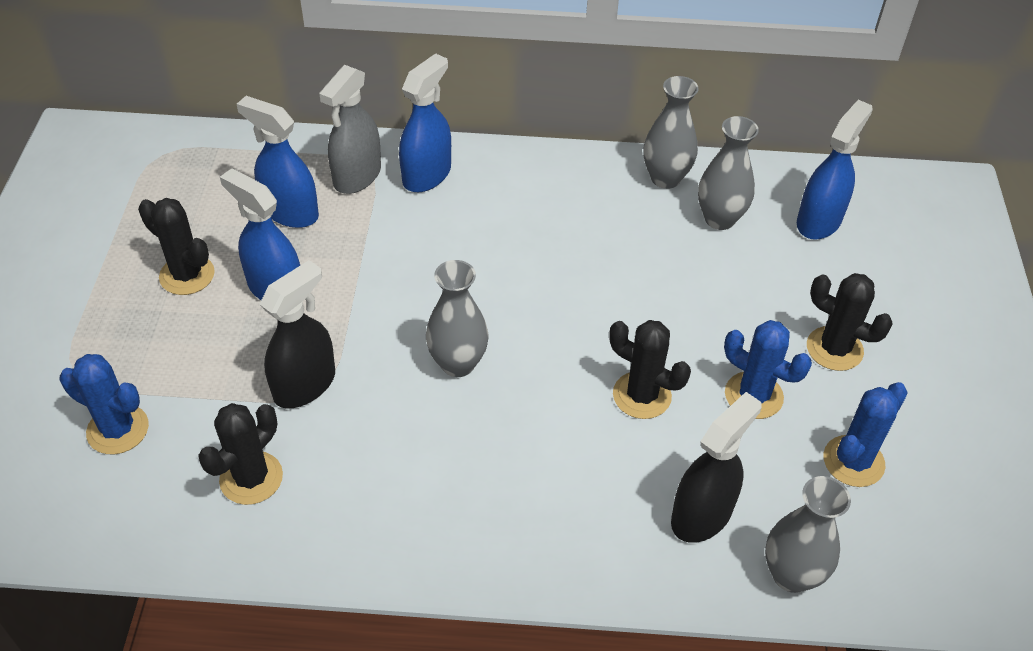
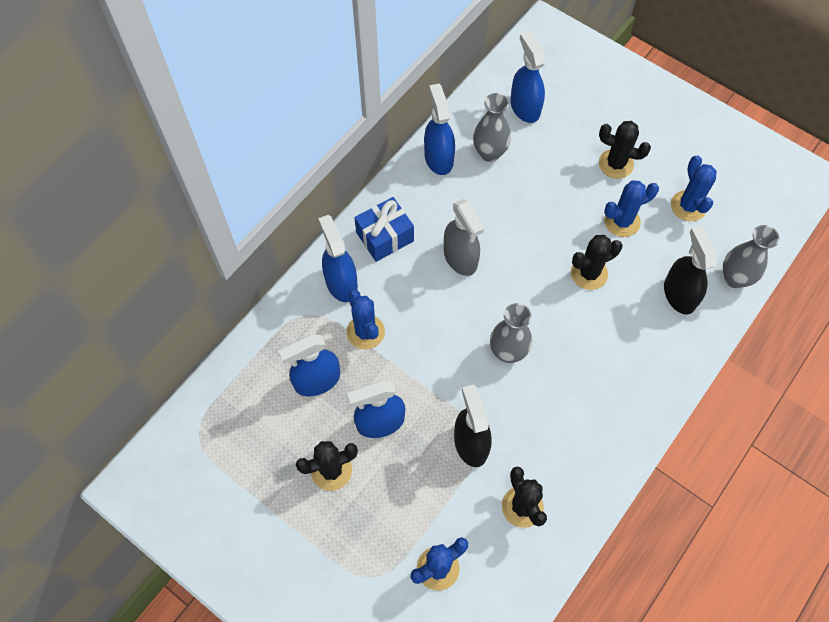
camera: 55 degrees left, 15 degrees up
grey spray bottle [319,65,381,194] -> grey spray bottle moved to [444,199,484,276]
grey vase [643,76,699,189] -> blue spray bottle [424,84,455,175]
black cactus [807,273,893,371] -> black cactus turned 45 degrees clockwise [599,121,651,179]
none -> blue cactus [347,290,385,349]
none -> blue gift [354,197,414,262]

